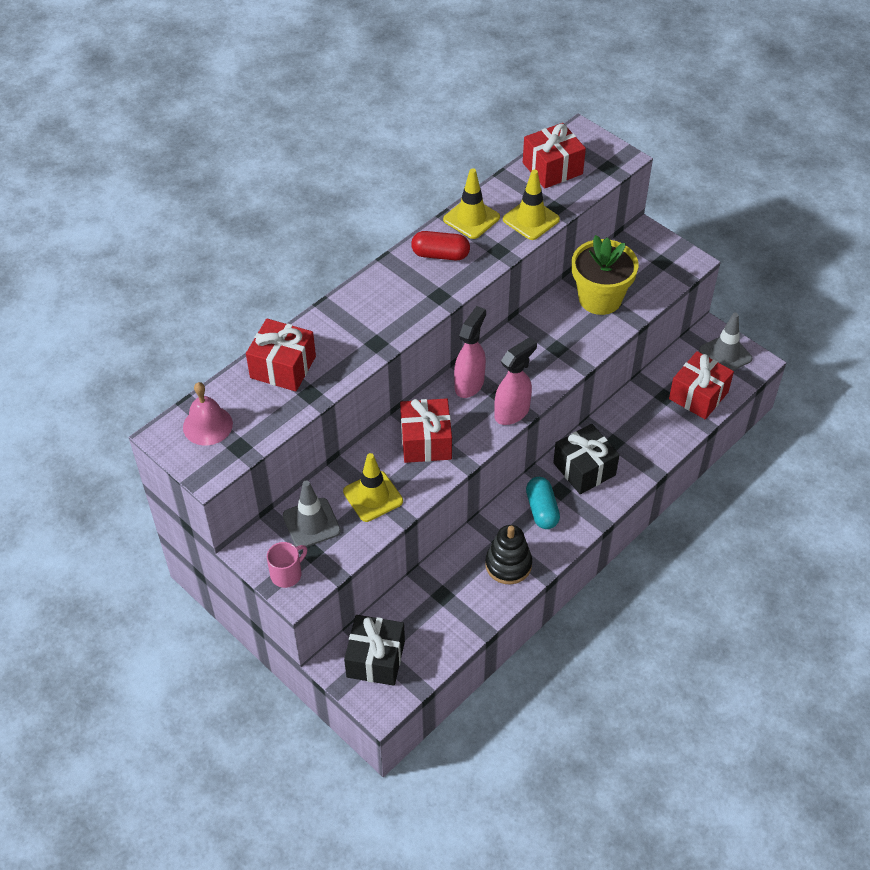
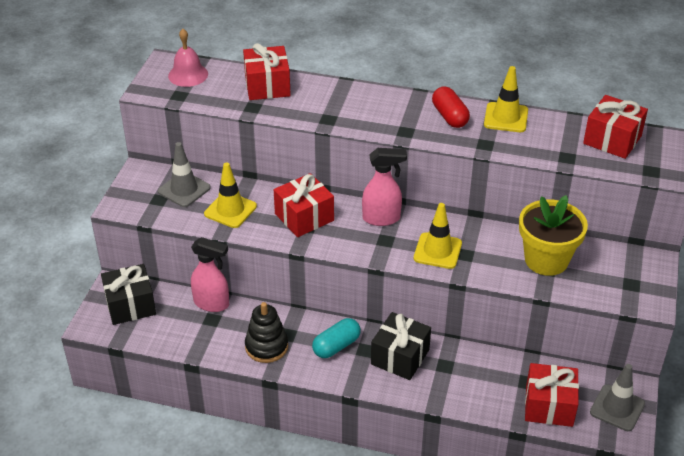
camera: 60 degrees right, 10 degrees down
pink mug [267,542,307,588] -> none
pink spray bottle [495,337,537,425] -> pink spray bottle moved to [191,237,229,312]
yellow traffic cone [503,169,560,240] -> yellow traffic cone moved to [414,203,462,269]

